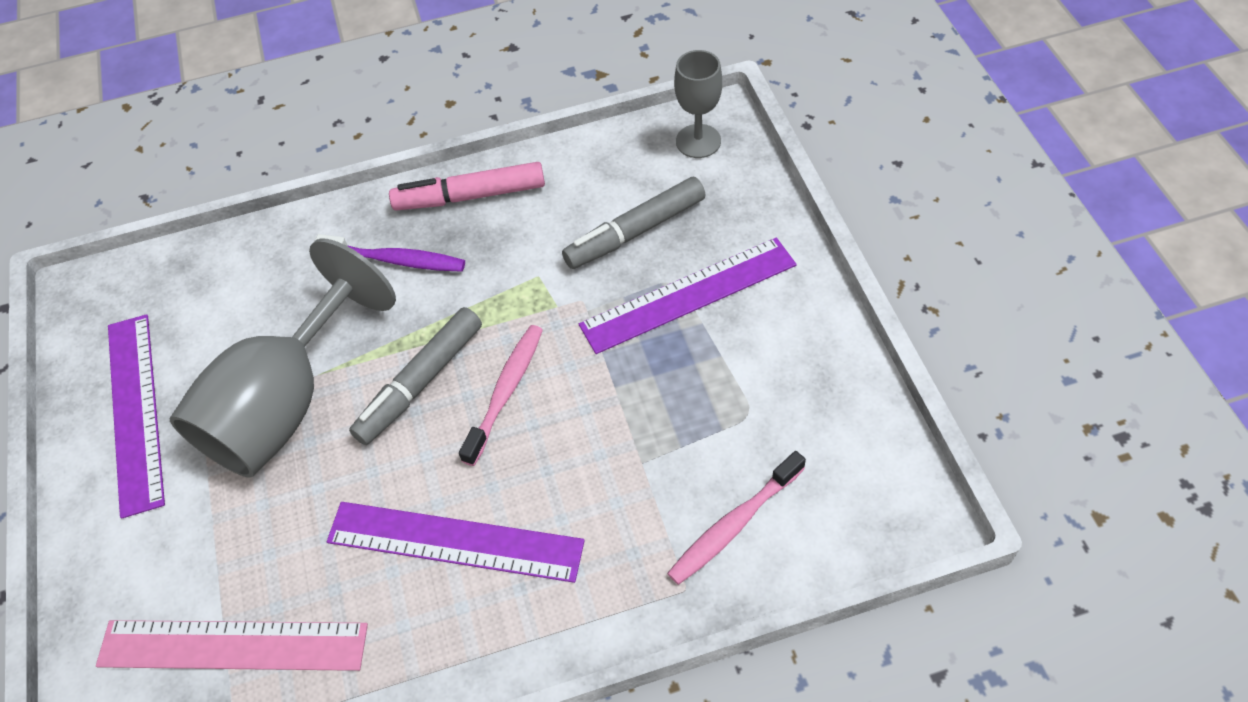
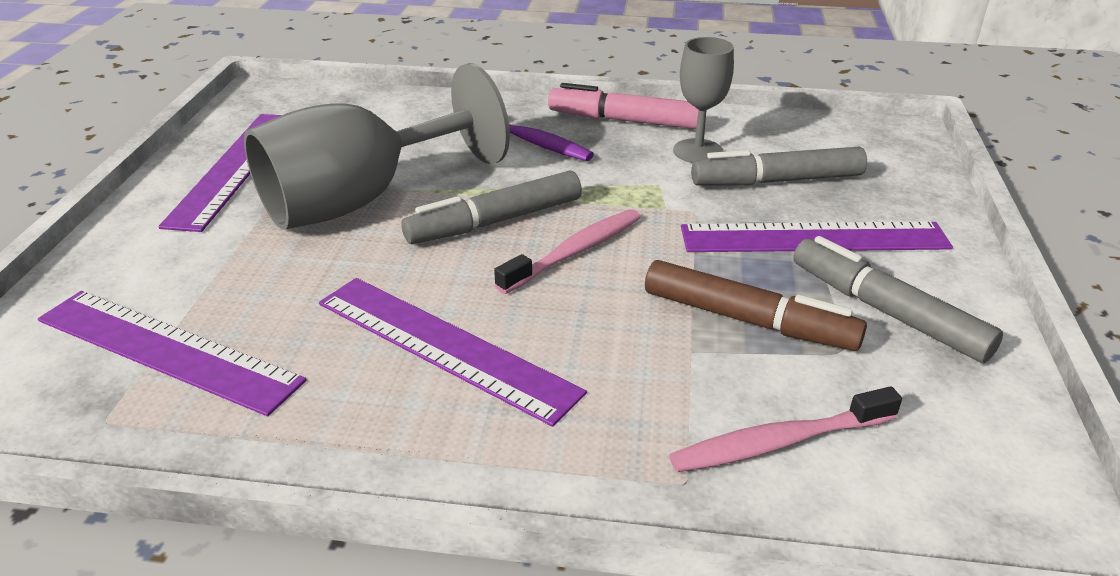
camera: 20 degrees right, 20 degrees down
pink ruler [96,620,368,671] -> purple ruler [38,291,307,416]
grey goblet [674,50,722,158] -> grey goblet moved to [673,37,734,163]
none -> brown marker [645,260,867,351]
none -> grey marker [793,236,1003,363]

